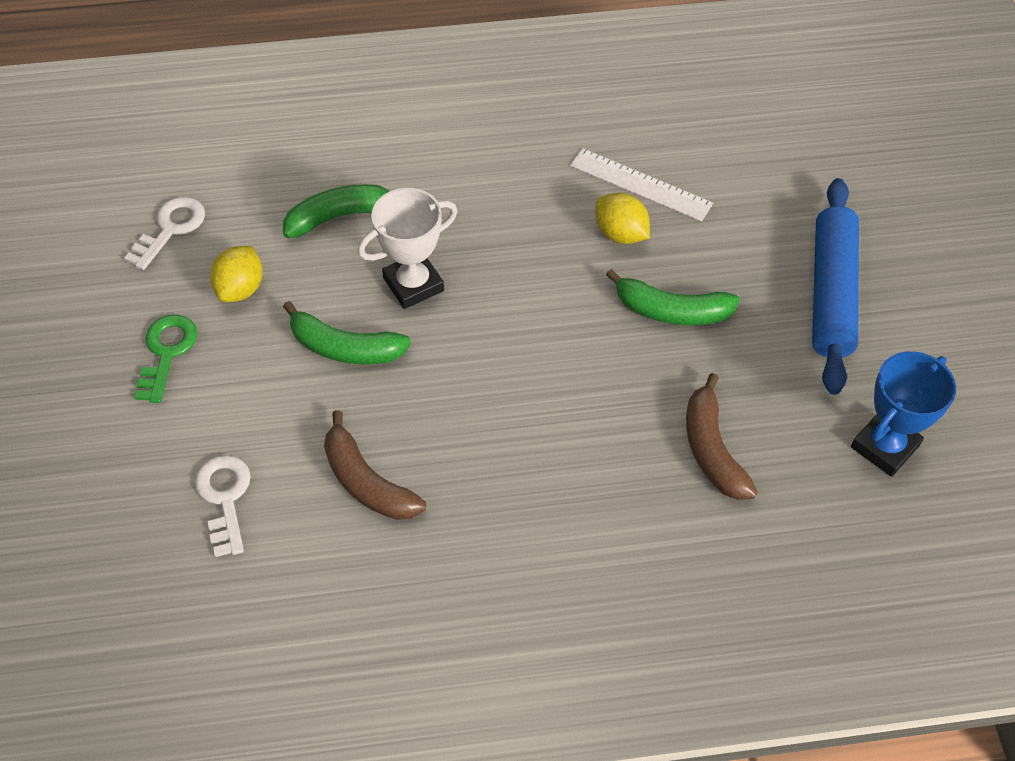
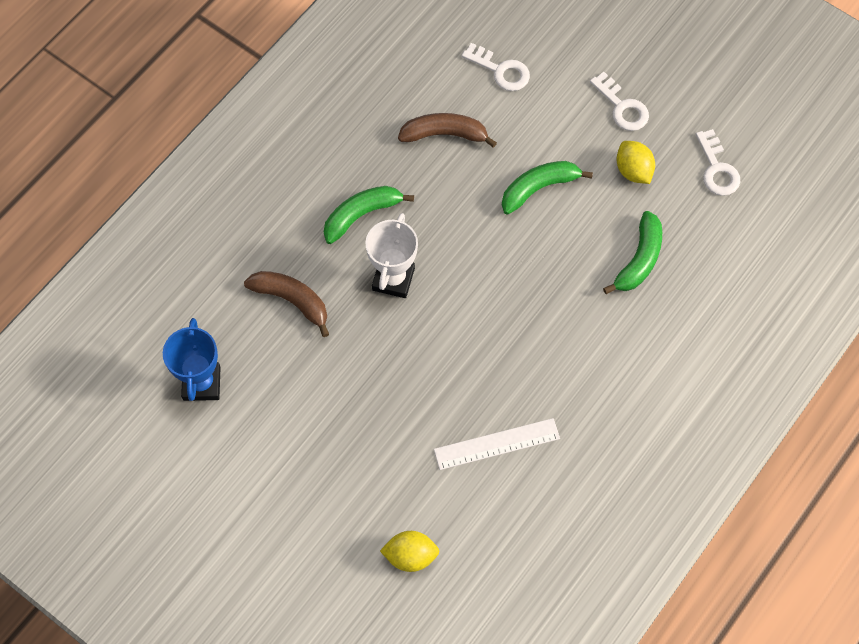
camera: 135 degrees right, 10 degrees up
green key [135,315,198,403] -> white key [590,72,649,131]
white trophy [358,188,458,309] -> white trophy moved to [365,213,418,298]
yellow lemon [596,193,650,244] -> yellow lemon moved to [380,531,439,572]
green banana [606,269,740,325] -> green banana moved to [324,186,414,244]
blue rolling pin [812,178,859,395] -> none

